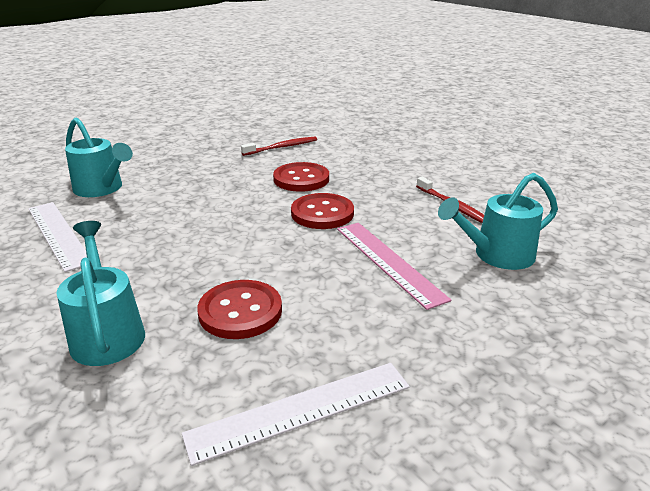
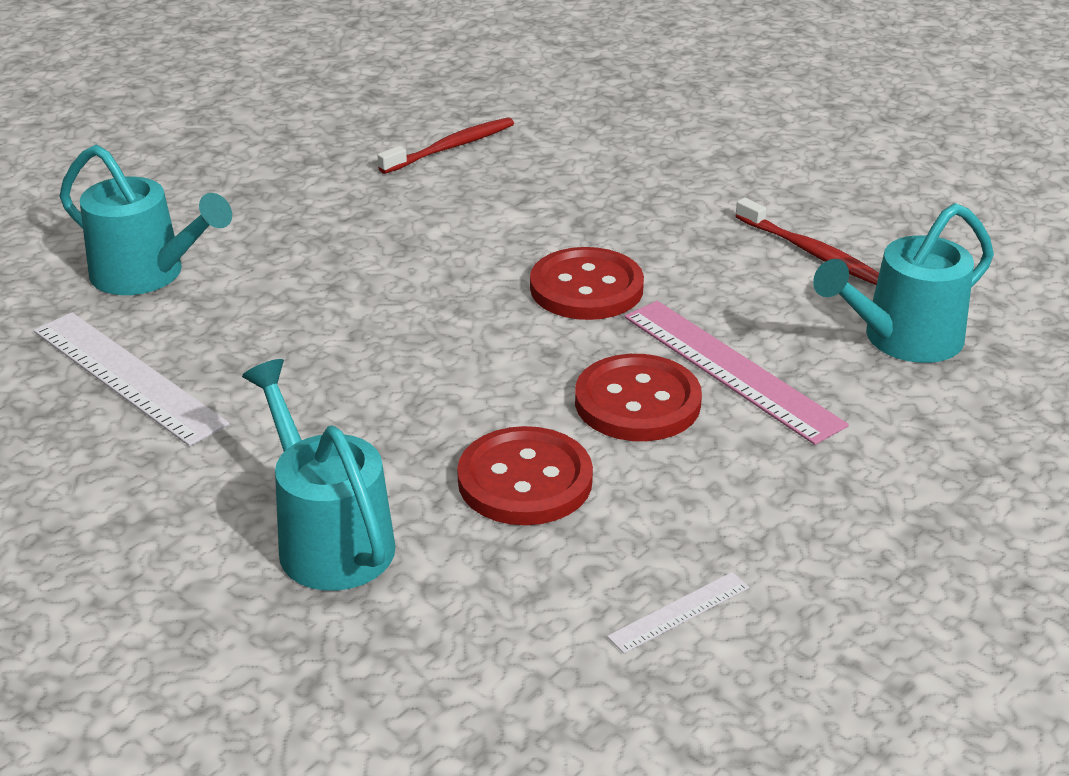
camera: 10 degrees left, 5 degrees up
white ruler [182,363,410,466] -> white ruler [607,572,749,654], size x0.48
red button [273,162,329,192] -> red button moved to [575,354,702,441]

